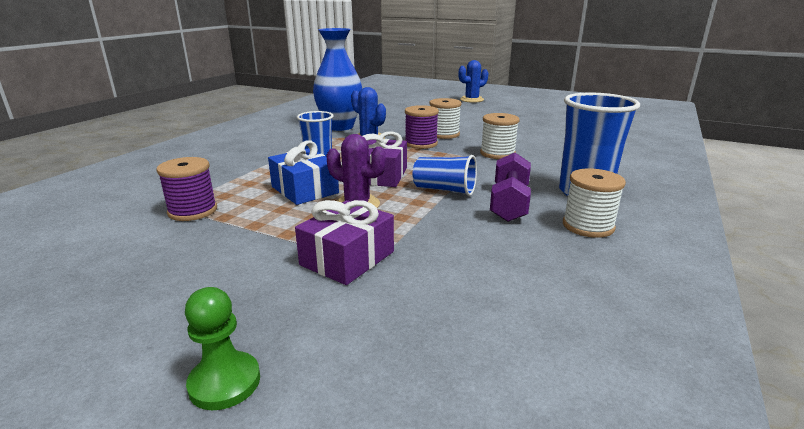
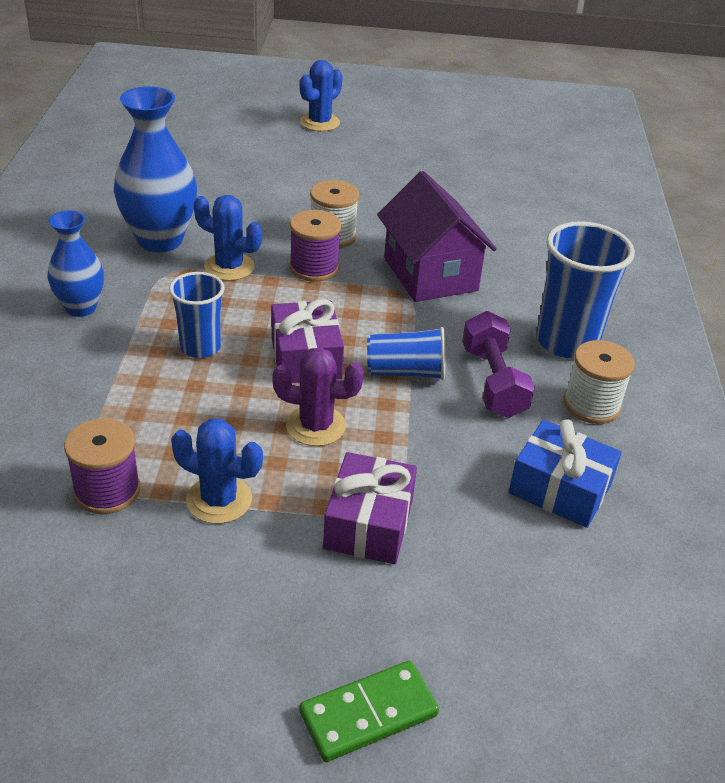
camera: 25 degrees left, 15 degrees up
green pawn [185,287,260,410] -> green domino [299,661,439,762]
blue gift [268,140,339,205] -> blue gift moved to [509,419,622,528]
white spool [480,113,520,159] -> purple house [377,171,497,302]
none -> blue vase [47,210,104,317]
none -> blue cactus [171,418,263,524]

